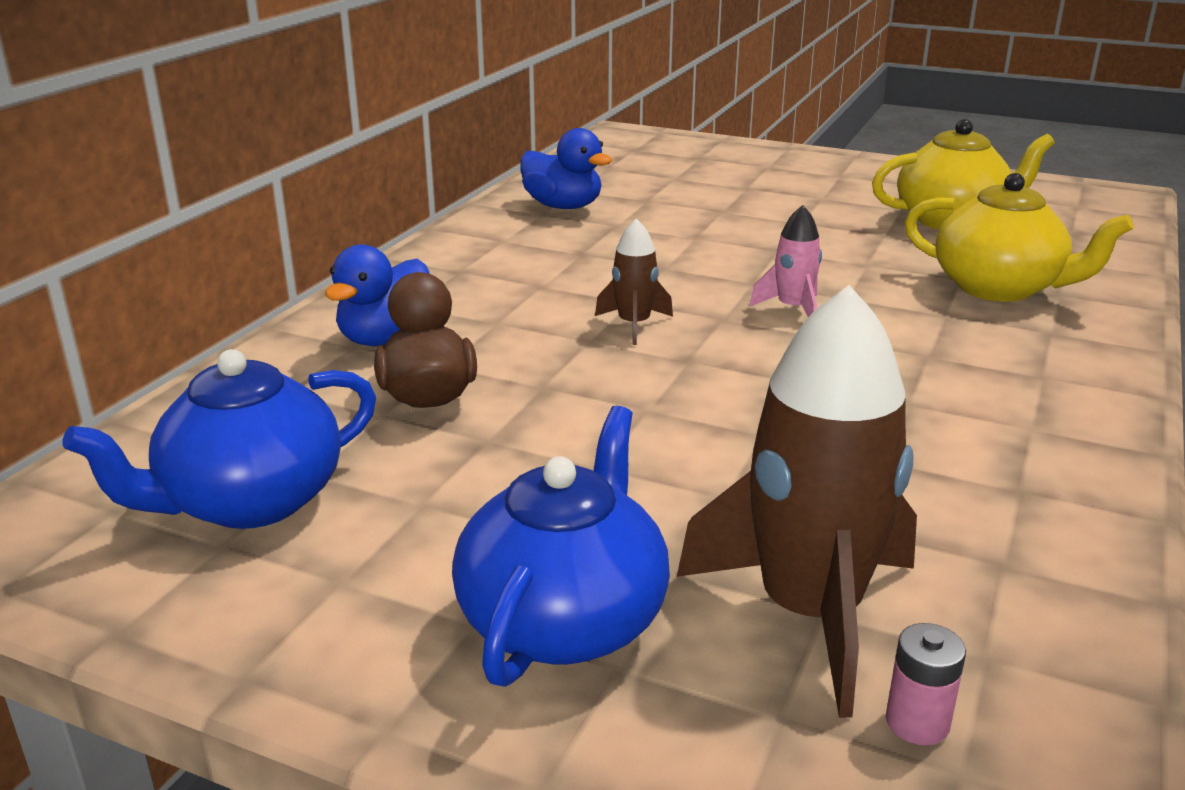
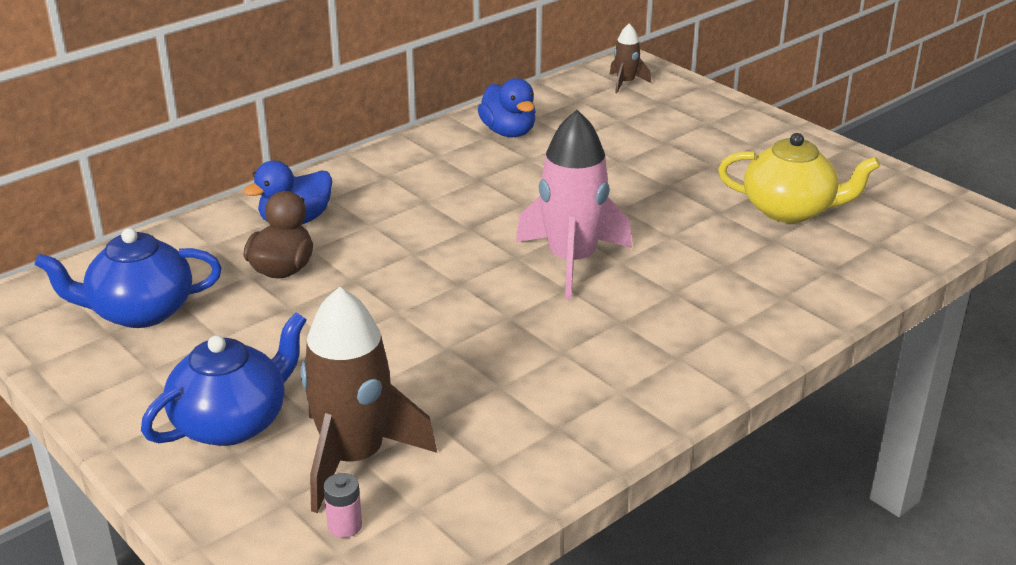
camera: 25 degrees right, 5 degrees up
brown rocket [595,218,673,345] -> brown rocket moved to [610,23,651,93]
pink rocket [749,205,822,317] -> pink rocket [516,110,632,299], size x2.07
yellow teapot [905,173,1134,302] -> none

